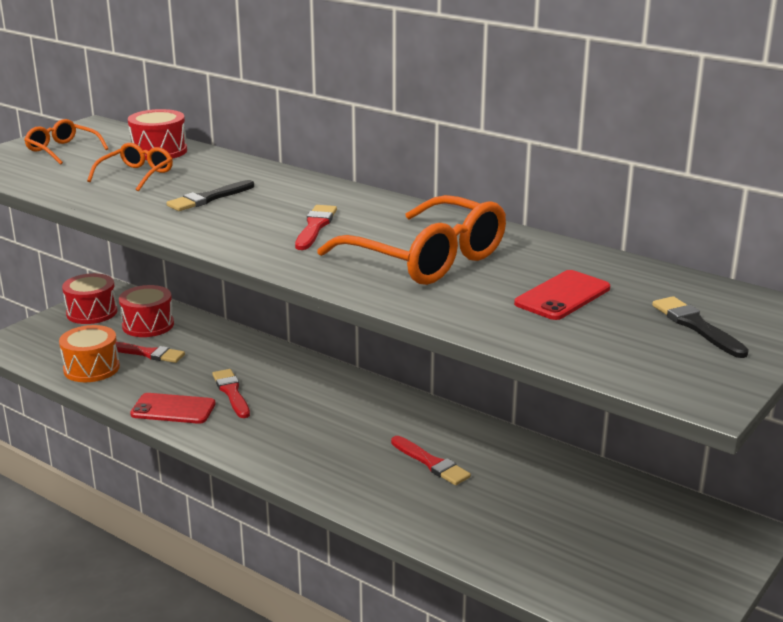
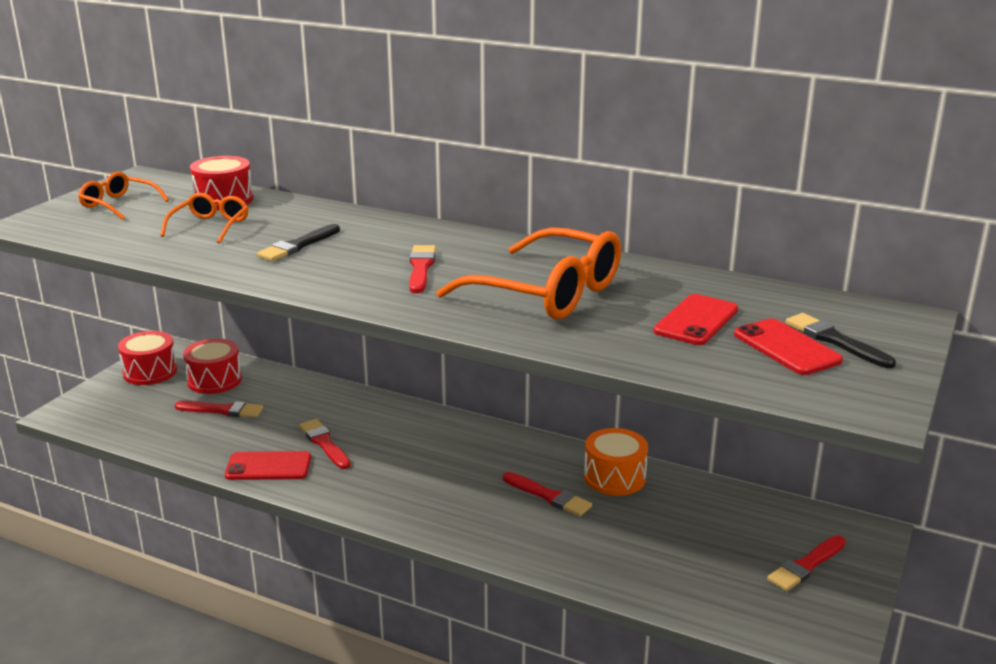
camera: 10 degrees left, 0 degrees up
orange drum [59,325,120,382] -> orange drum moved to [584,428,648,496]
none -> red phone [734,318,843,375]
none -> red brush [767,535,846,591]

